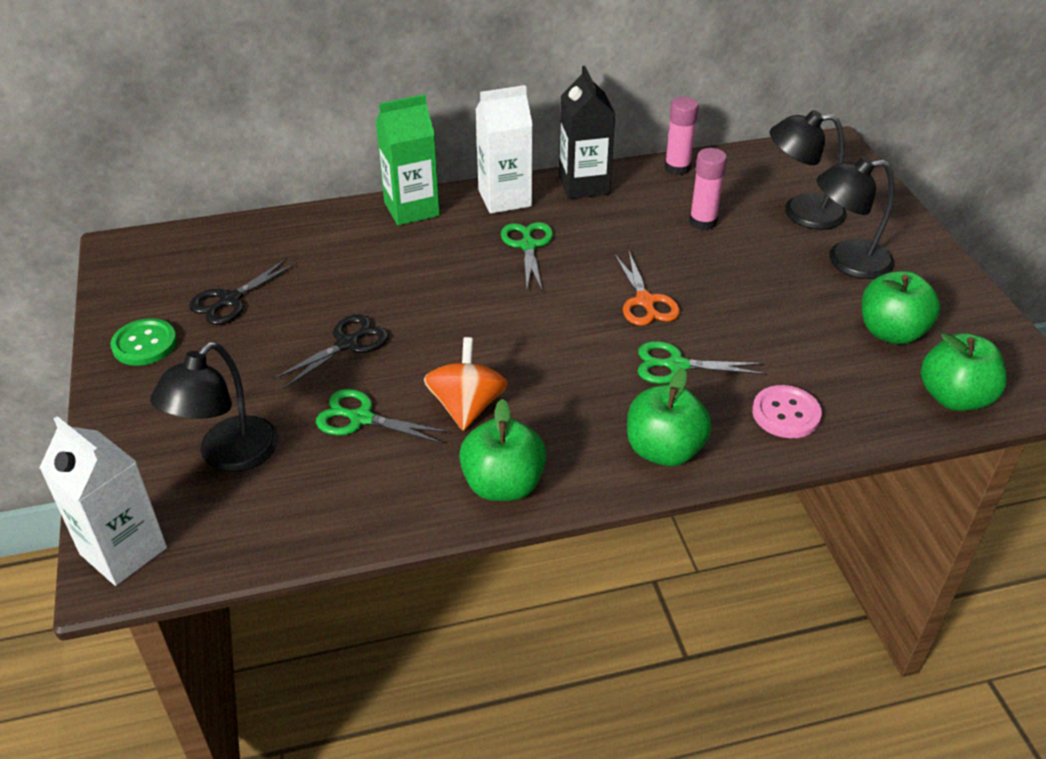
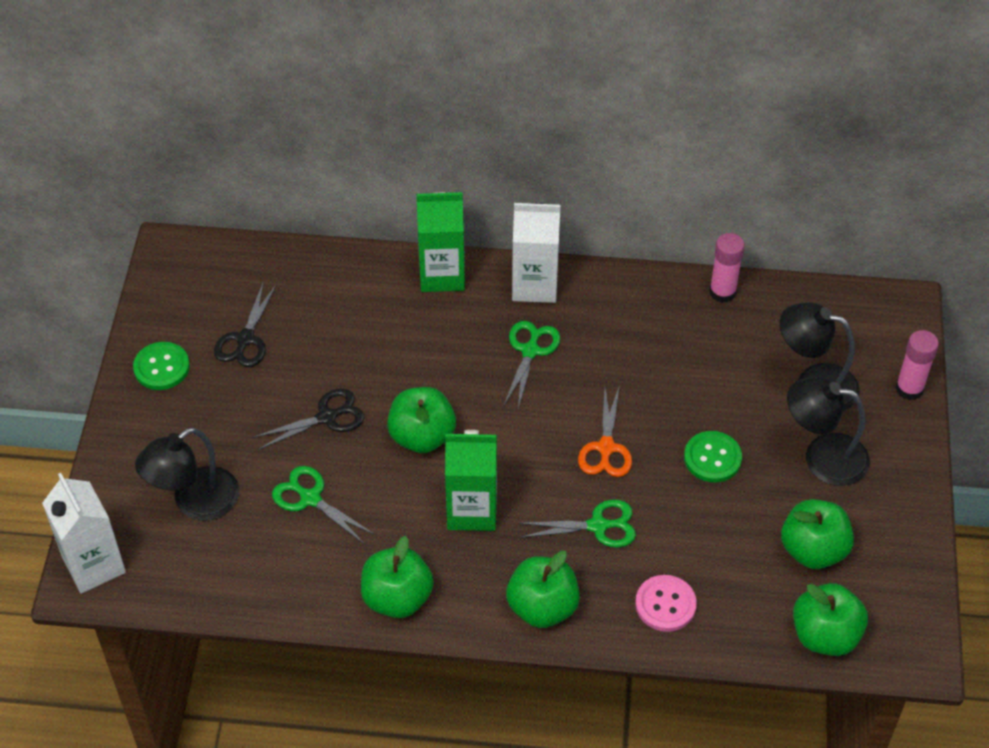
camera: 20 degrees right, 10 degrees up
black scissors [189,258,297,325] -> black scissors turned 45 degrees counterclockwise [214,282,277,367]
orange spinning top [424,337,508,431] -> none
black carton [559,66,615,199] -> none
green scissors [638,341,765,384] -> green scissors turned 150 degrees clockwise [518,500,636,548]
pink glue stick [689,148,727,230] -> pink glue stick moved to [895,330,939,400]
none -> green apple [387,387,456,453]
none -> green carton [445,430,497,531]
none -> green button [684,431,742,482]

